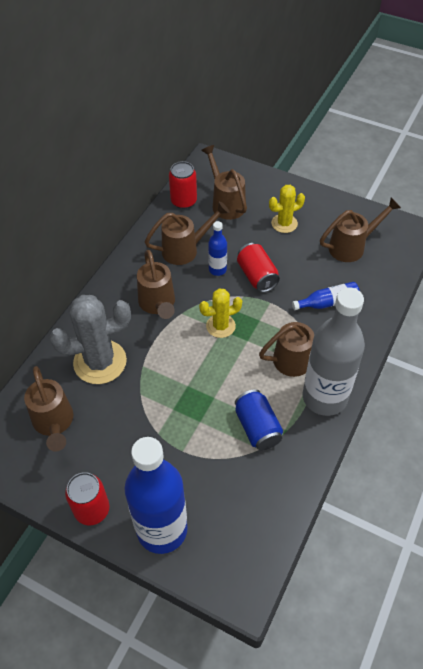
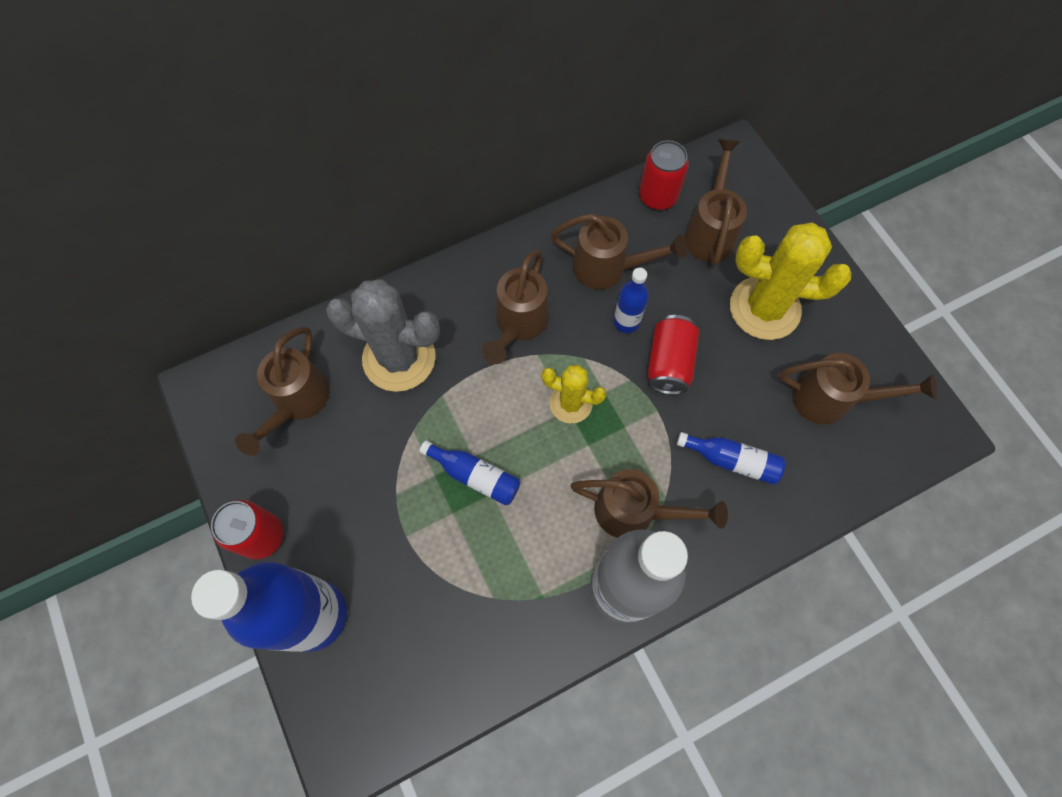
camera: 35 degrees right, 15 degrees up
blue can [235,389,283,450] -> none
yellow cactus [269,185,305,233] -> yellow cactus [730,223,851,340], size x1.74
none -> blue bottle [419,440,520,505]

